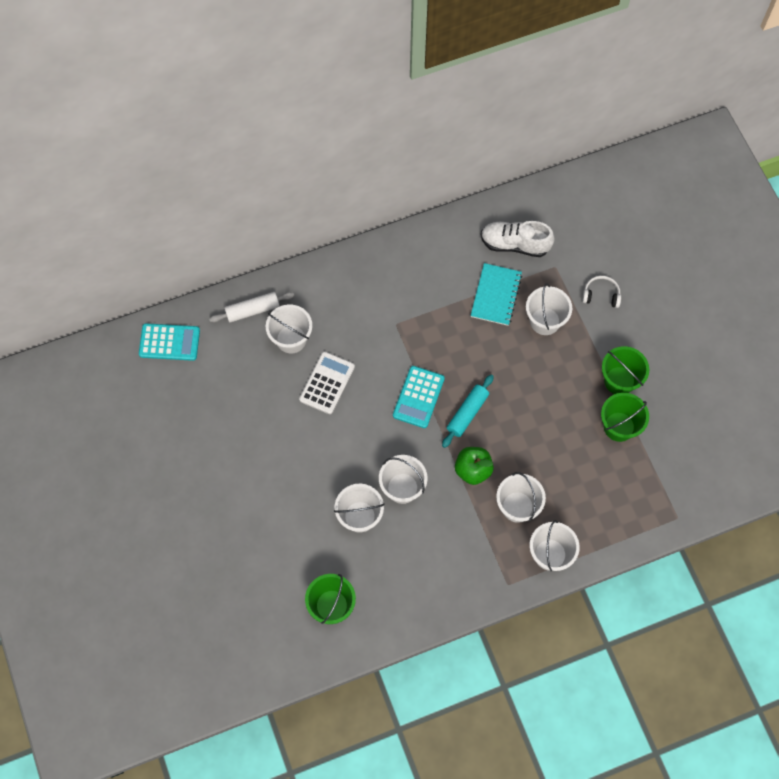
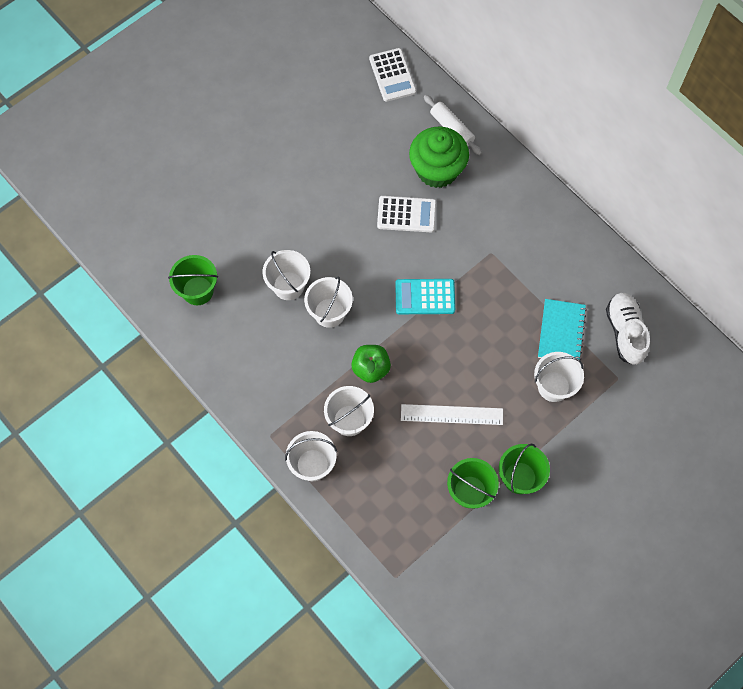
camera: 70 degrees right, 0 degrees up
turquoise calculator [139,323,200,361] -> white calculator [369,48,416,102]
white bucket [266,304,312,353] -> green cupcake [409,126,469,188]
turquoise rolling pin [442,374,494,448] -> none
turquoise notebook [471,263,522,326] -> turquoise notebook turned 75 degrees counterclockwise [538,299,587,360]
white headphones [582,276,621,308] -> none
none -> white ruler [401,404,503,425]

